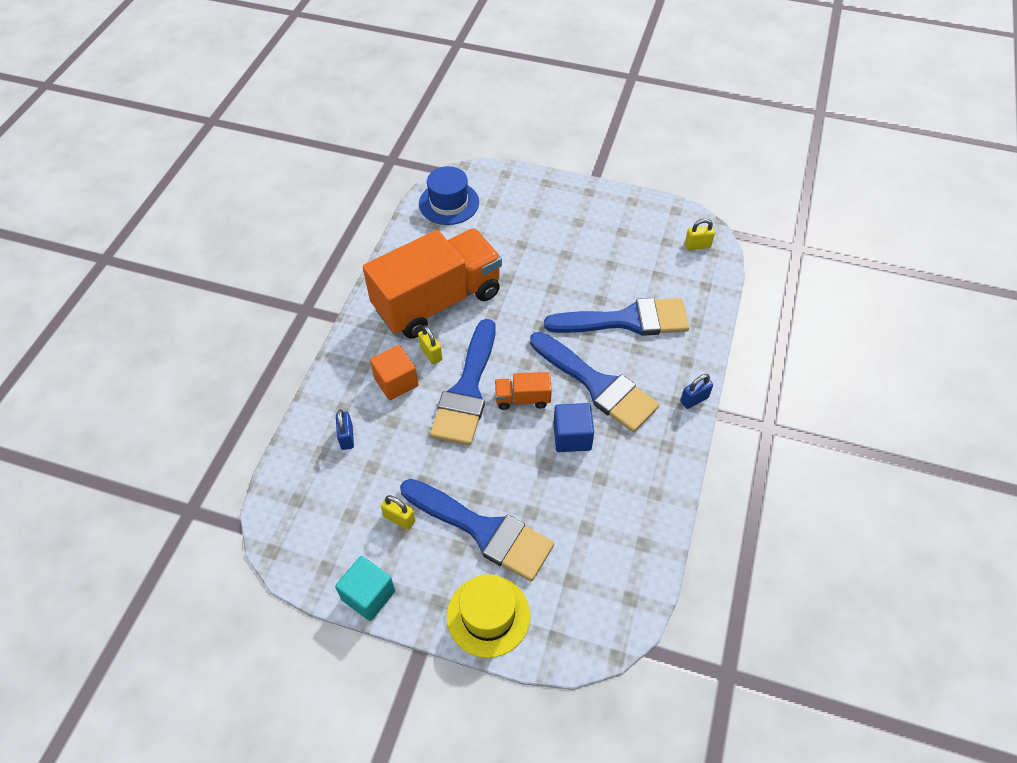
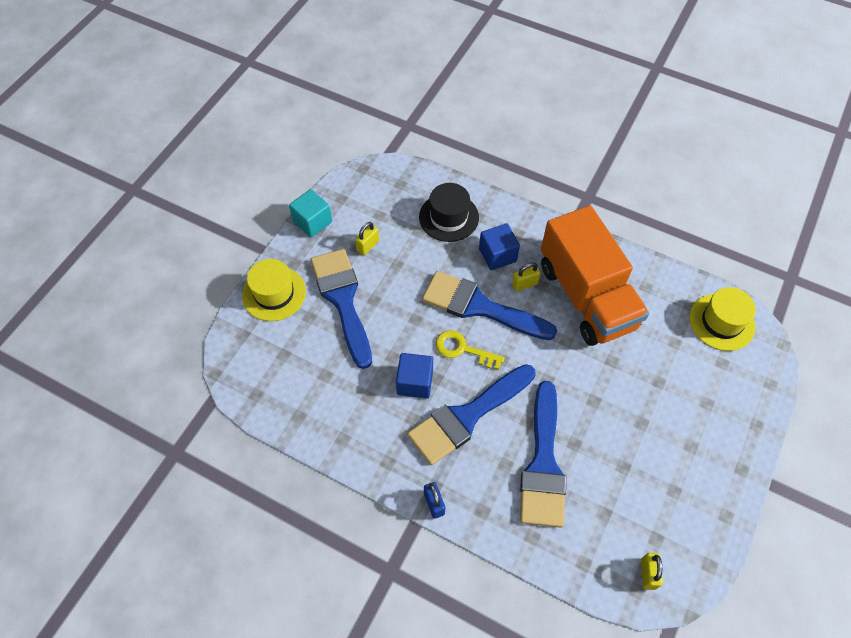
camera: 100 degrees right, 5 degrees up
blue padlock [336,409,354,450] -> black hat [419,183,479,242]
orange cube [370,345,418,400] -> blue cube [479,223,520,270]
blue brush [400,479,554,581] -> blue brush turned 120 degrees clockwise [311,249,372,369]
blue hat [419,166,479,225] -> yellow hat [689,287,756,351]
orange truck [495,372,552,410] -> yellow key [435,330,505,370]

